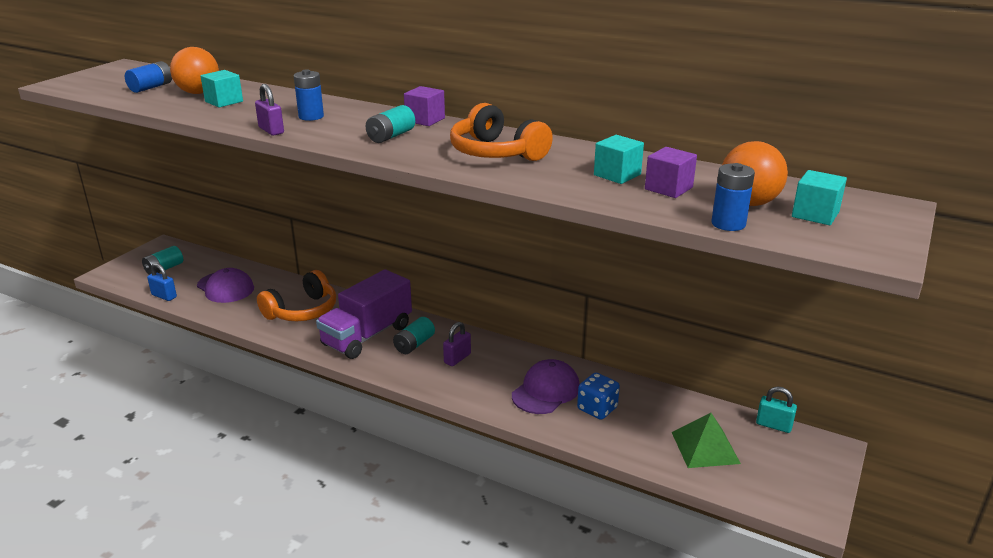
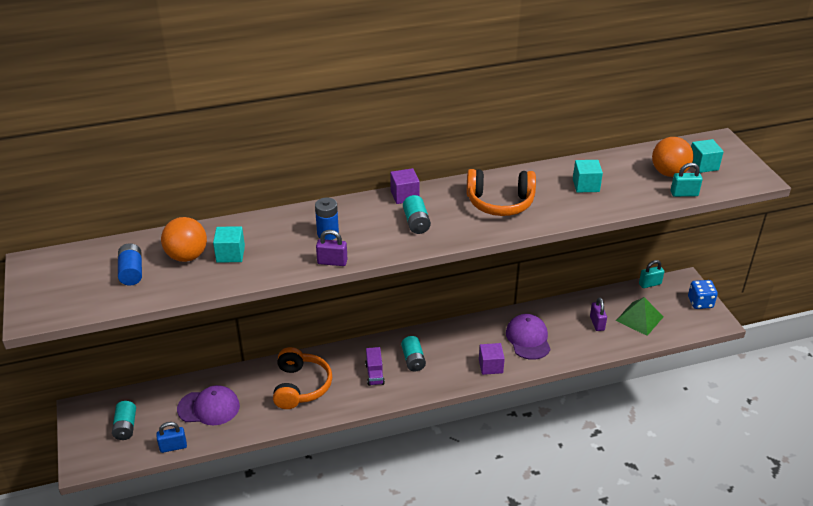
camera: 45 degrees left, 10 degrees up
purple truck [316,269,412,359] -> purple truck [365,347,385,386], size x0.46
purple padlock [443,322,471,366] -> purple padlock moved to [590,297,607,331]
blue dice [577,372,620,420] -> blue dice moved to [688,280,718,309]
purple cube [645,147,697,198] -> purple cube moved to [479,343,505,375]
blue battery [711,163,755,231] -> turquoise padlock [671,163,703,197]

